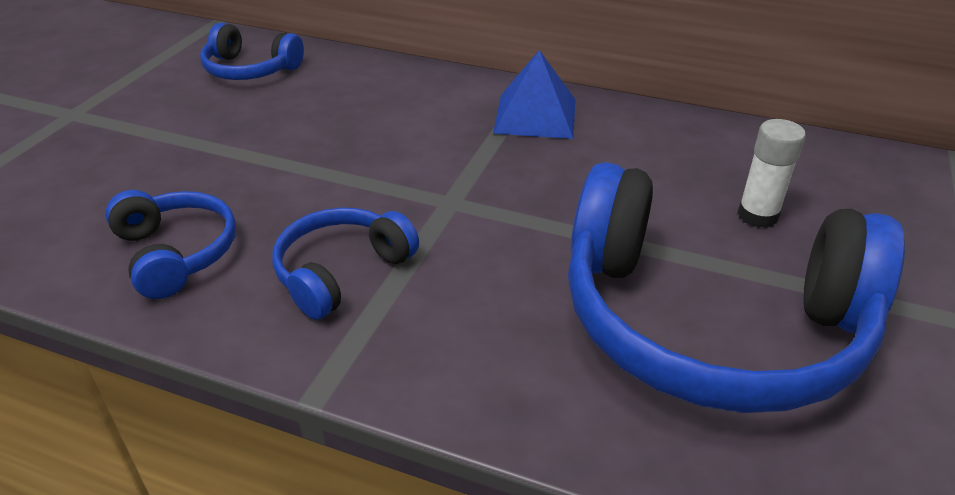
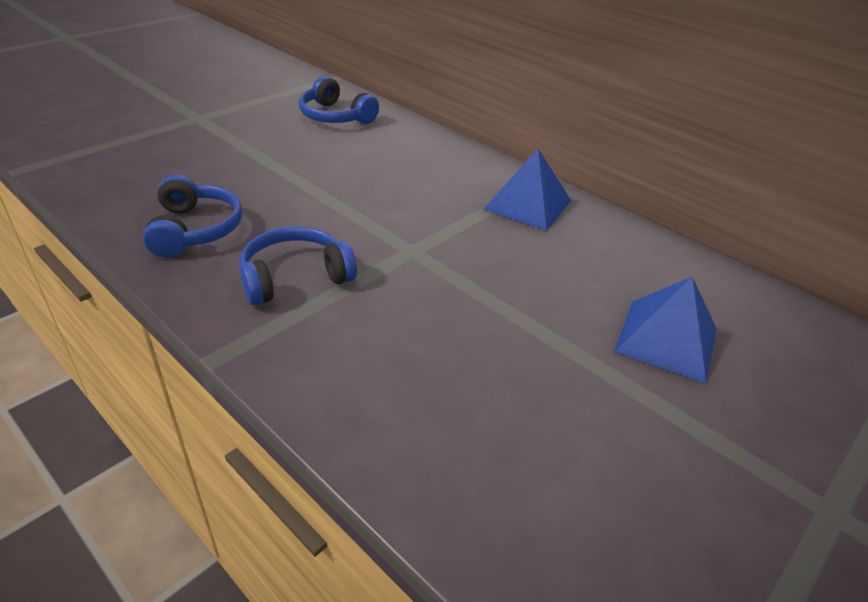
camera: 20 degrees right, 0 degrees up
blue headphones [568,162,905,413] -> none
white glue stick [737,119,806,228] -> blue pyramid [614,277,717,383]

